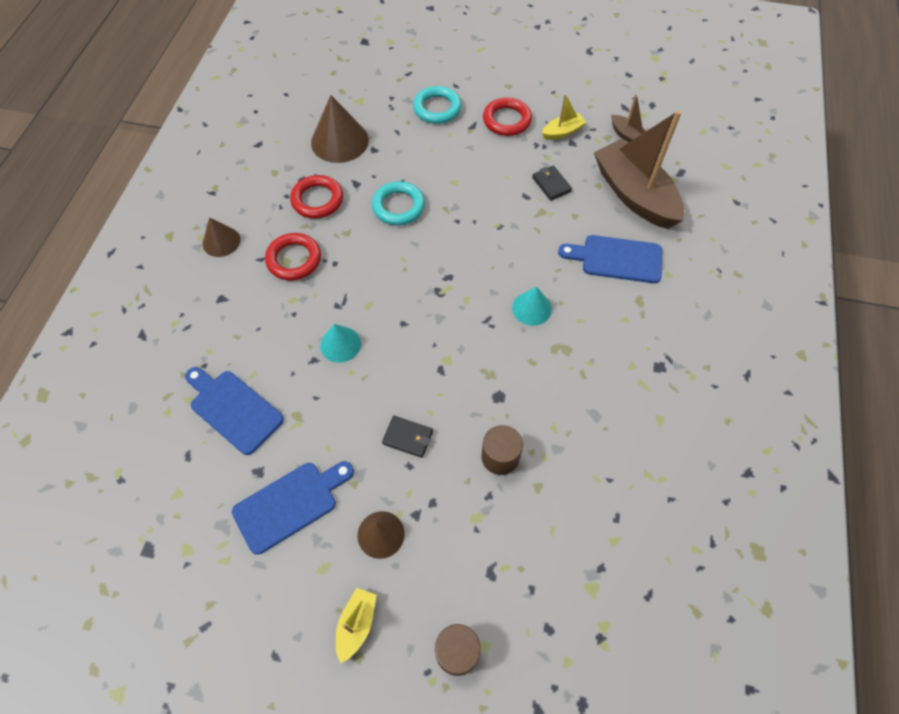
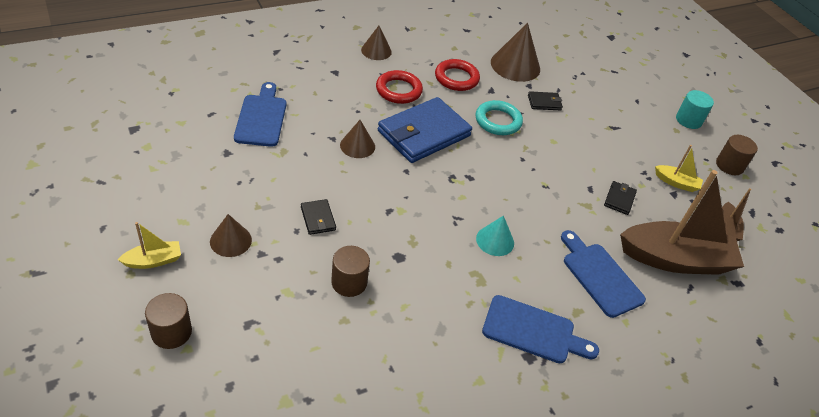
camera: 45 degrees right, 15 degrees down
blue cutting board [232,461,354,555] -> blue cutting board moved to [482,295,599,363]
turquoise cone [320,324,361,363] -> brown cone [340,120,375,158]
turquoise ring [413,86,462,124] -> none
red ring [483,97,532,136] -> none
brown boat [594,110,684,229] -> brown boat turned 75 degrees clockwise [620,170,744,275]
none -> blue wallet [378,97,472,163]
none -> black wallet [528,91,563,110]
none -> turquoise cylinder [676,90,714,129]
none -> brown cylinder [716,135,758,175]

